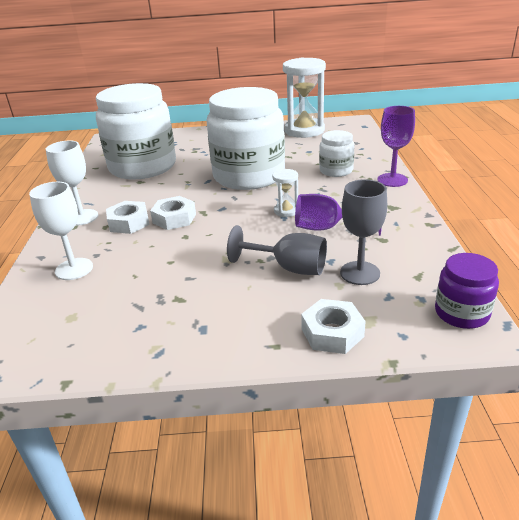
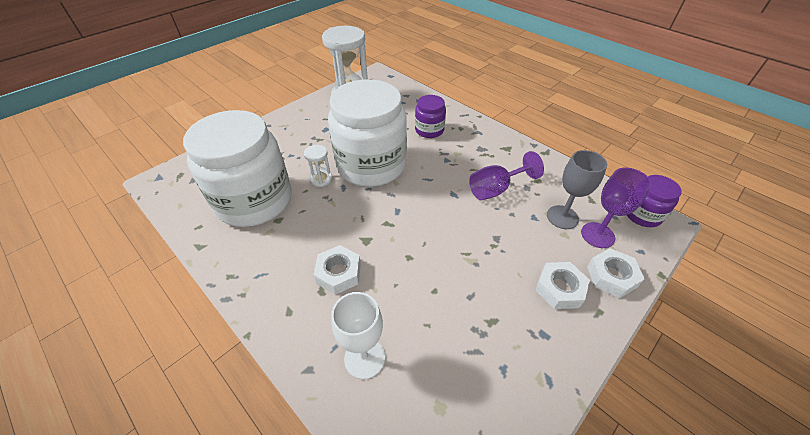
camera: 45 degrees left, 15 degrees up
white goblet [46,140,98,226] -> none
white nut [150,196,196,230] -> white nut moved to [536,262,590,309]
grey goblet [227,225,327,275] -> none
white hourglass [272,169,298,217] -> white hourglass moved to [304,145,332,187]
white jar [319,130,354,177] -> purple jar [415,95,446,138]
purple goblet [377,106,415,187] -> purple goblet moved to [581,168,652,248]

